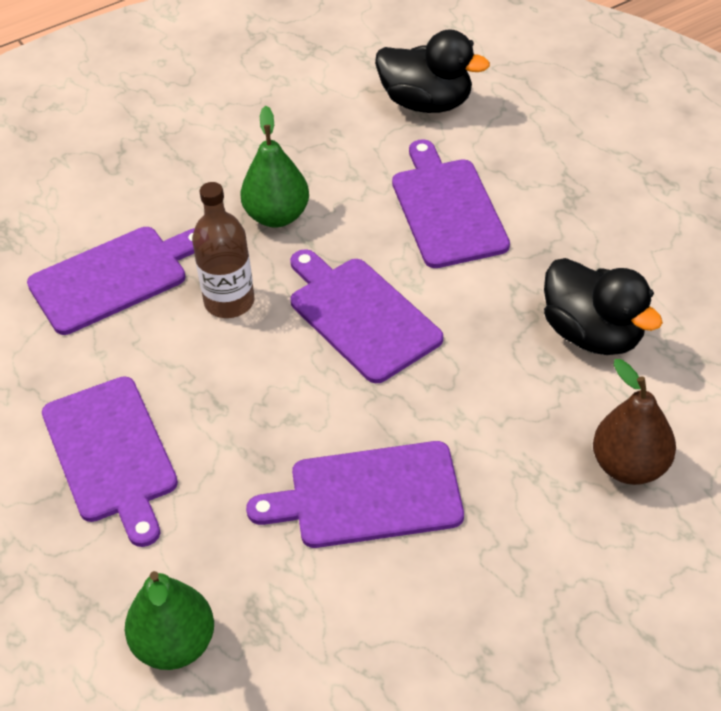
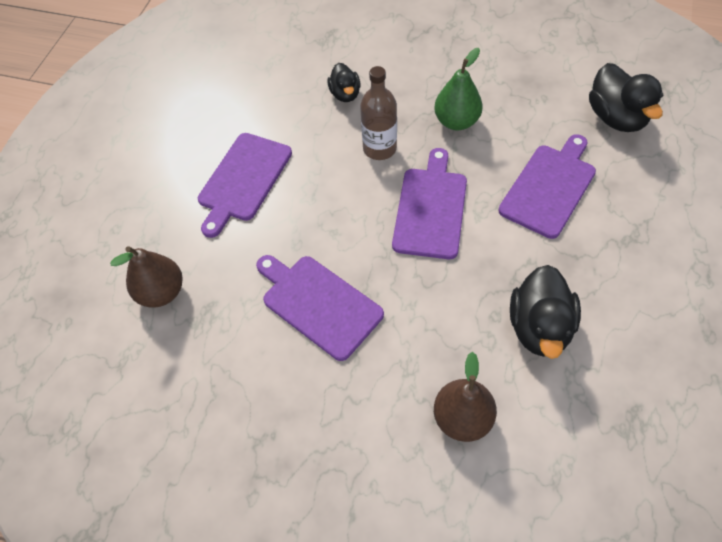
camera: 50 degrees right, 10 degrees up
purple cutting board [27,227,195,335] -> black duck [327,63,360,102]
green pear [125,571,214,670] -> brown pear [110,246,183,308]

